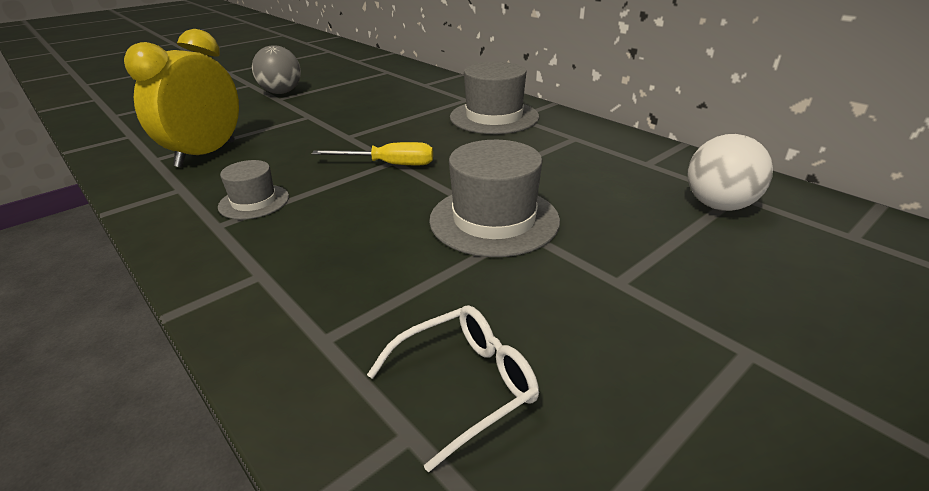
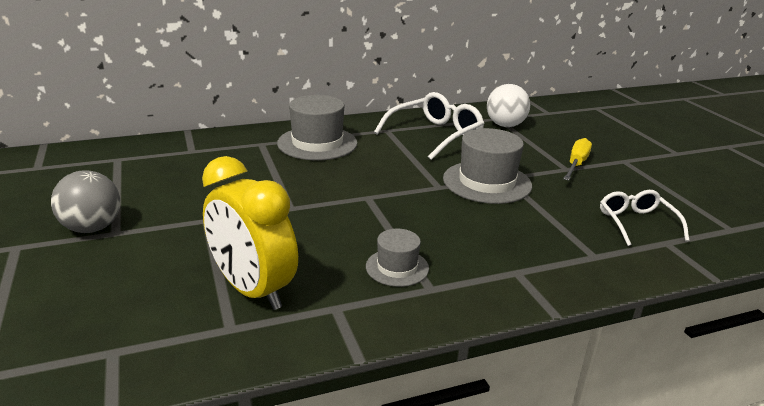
camera: 70 degrees left, 5 degrees down
yellow screwdriver [312,142,433,165] -> yellow screwdriver moved to [563,138,592,181]
none -> white glasses [374,92,484,160]

